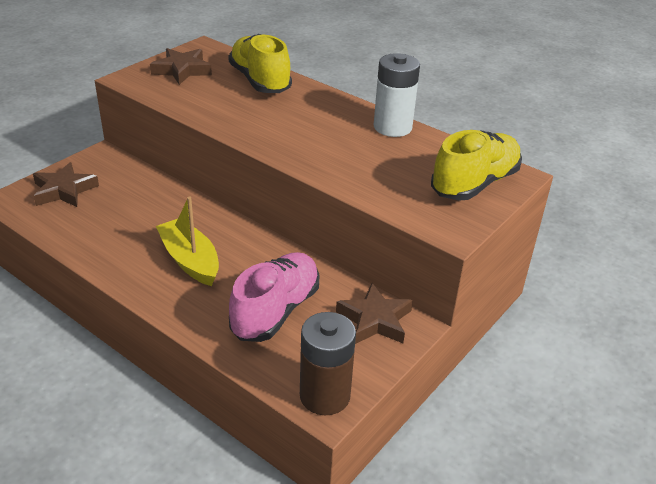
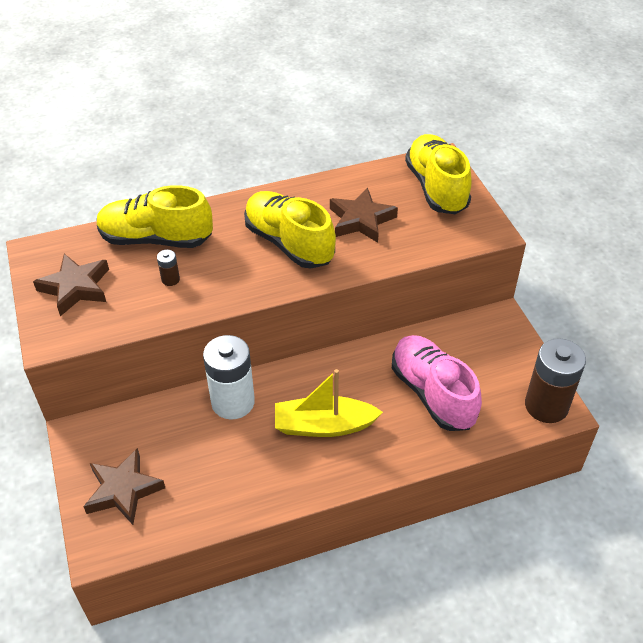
camera: 55 degrees left, 10 degrees up
brown star [336,283,413,344] -> brown star moved to [330,187,398,243]
white battery [374,53,420,137] -> white battery moved to [203,335,255,419]
none -> brown battery [157,250,180,286]
none -> yellow shoe [244,191,336,269]

